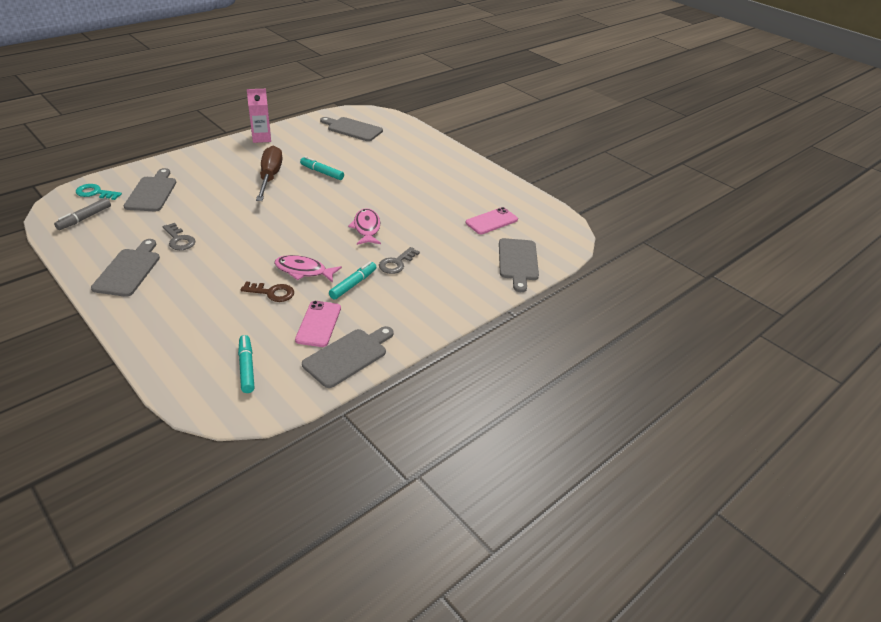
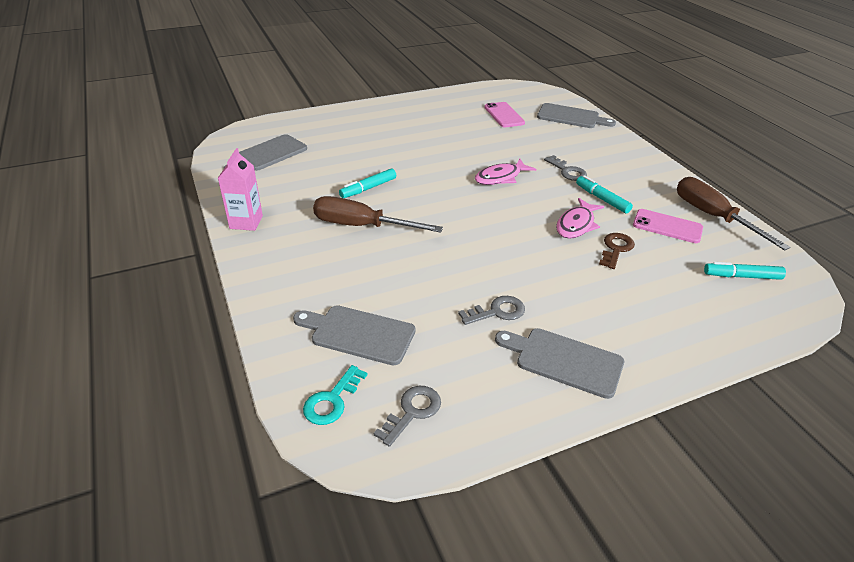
camera: 70 degrees left, 0 degrees up
grey marker [54,198,111,230] -> grey key [374,386,441,447]
grey cutting board [302,326,394,388] -> brown screwdriver [677,177,790,250]
pink fish [348,208,381,245] -> pink fish turned 45 degrees counterclockwise [475,159,536,185]

